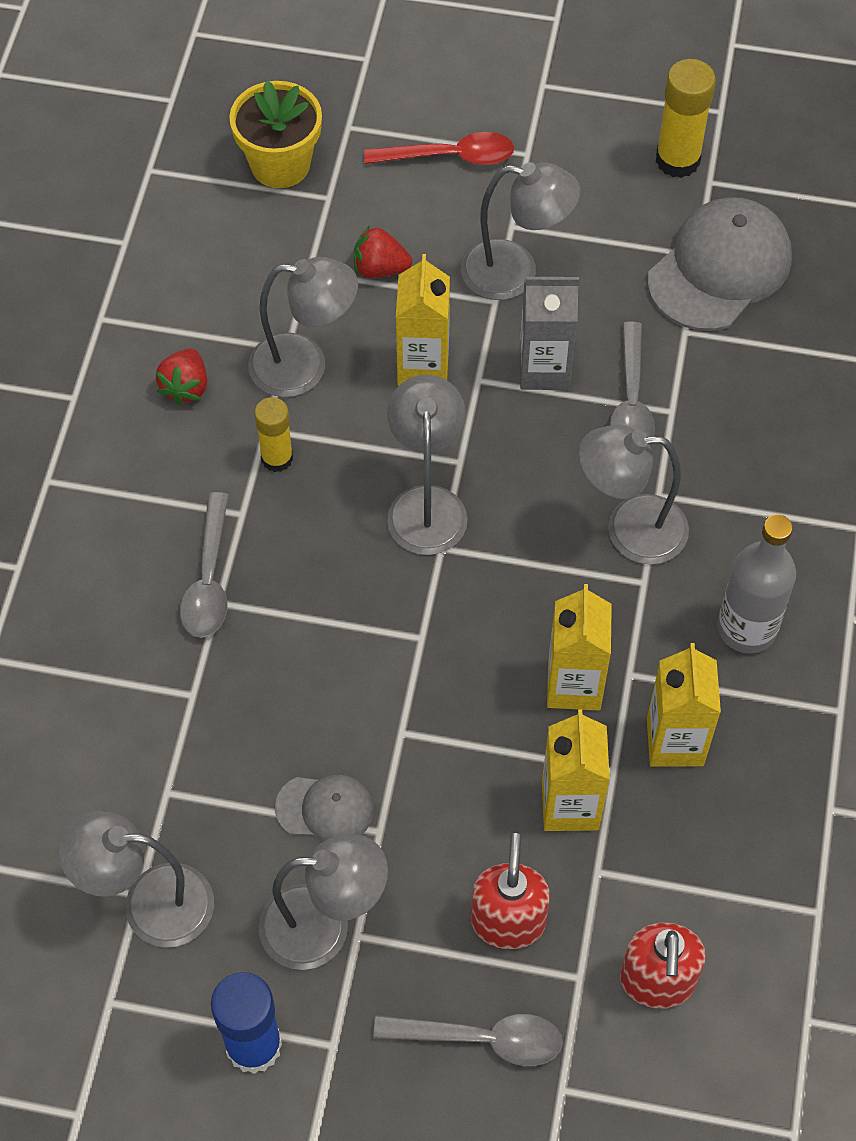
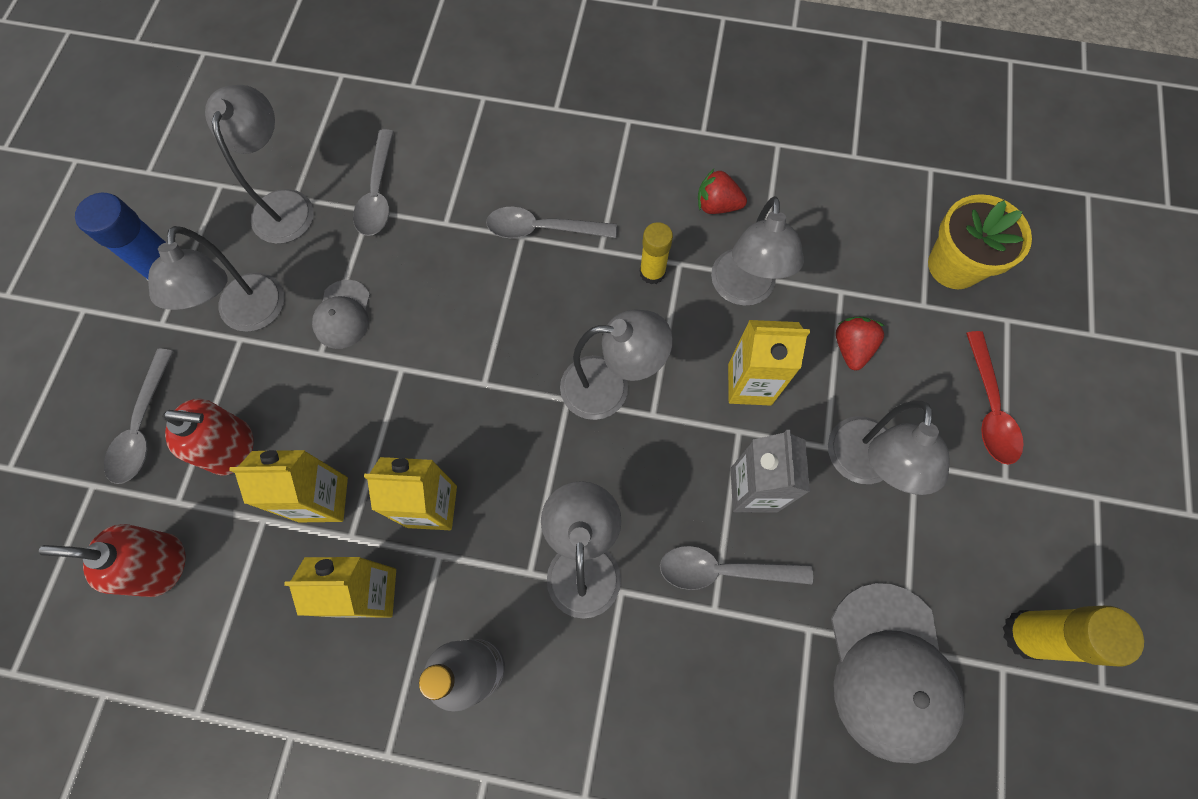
camera: 90 degrees right, 10 degrees up
grey cap [647,197,792,331] -> grey cap turned 45 degrees clockwise [831,583,965,763]
none -> grey spoon [353,129,394,236]

